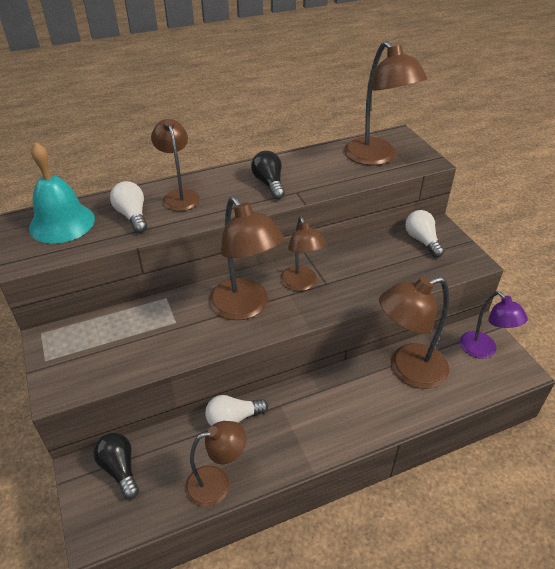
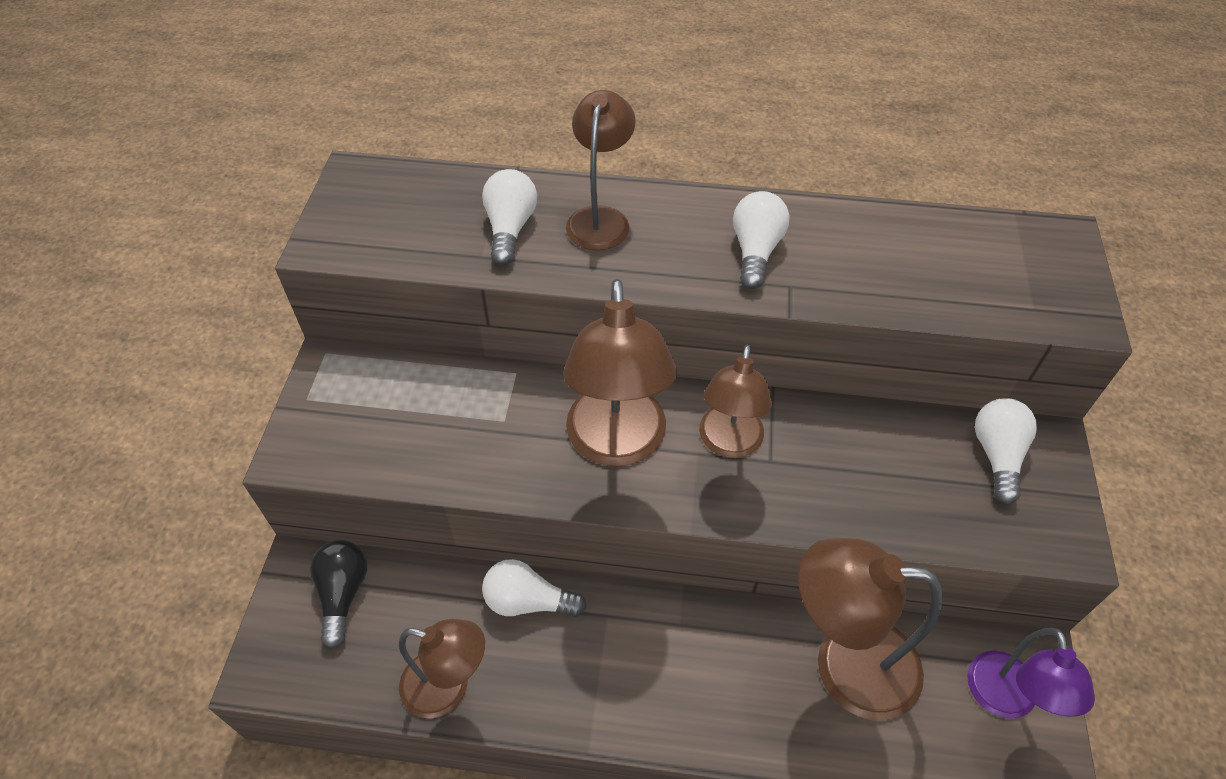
camera: 30 degrees right, 10 degrees up
turquoise bell [29,142,95,243] -> none
black light bulb [251,151,285,199] -> white light bulb [733,191,789,289]
brown lamp [344,41,427,165] -> none

